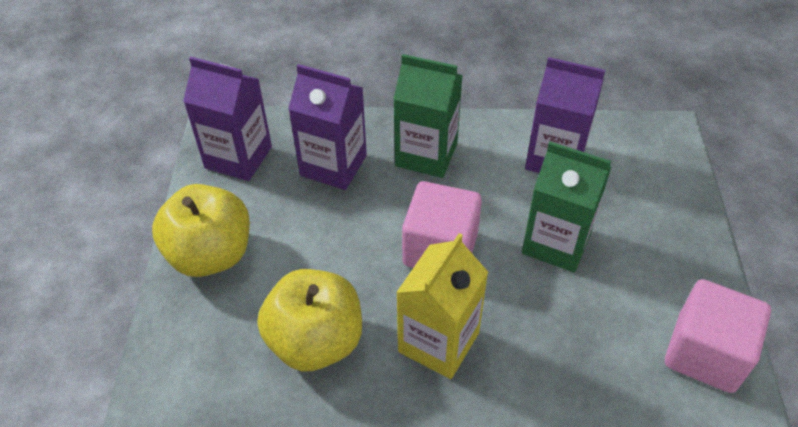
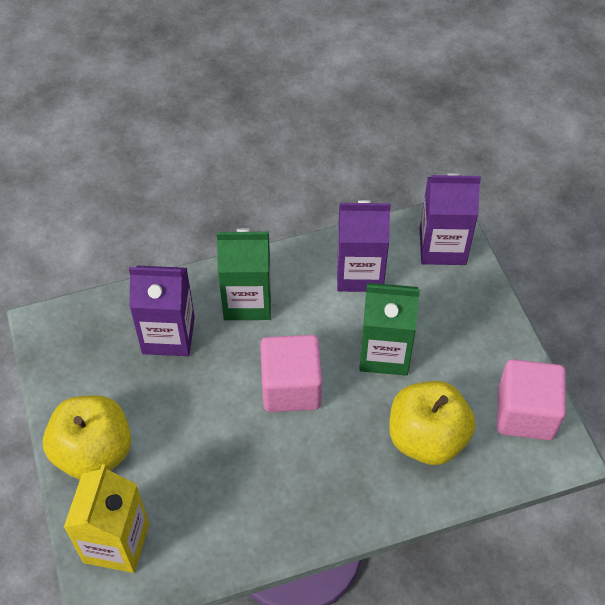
camera: 20 degrees left, 5 degrees up
purple carton [183,57,272,181] -> purple carton moved to [420,173,481,265]
yellow apple [257,269,362,371] -> yellow apple moved to [389,381,476,465]
yellow carton [396,233,488,379] -> yellow carton moved to [64,464,149,573]

